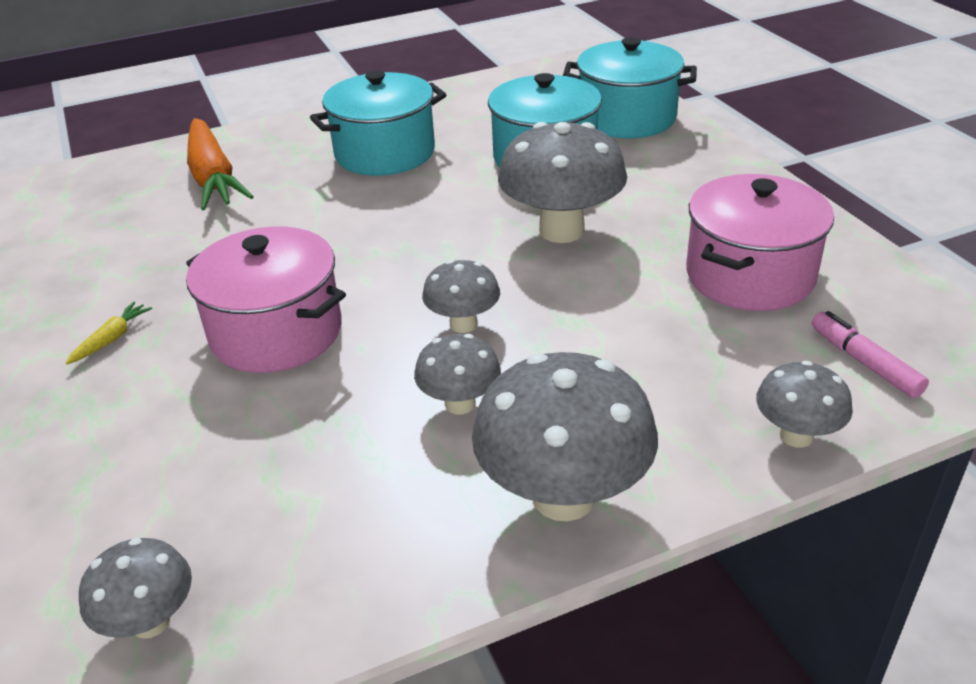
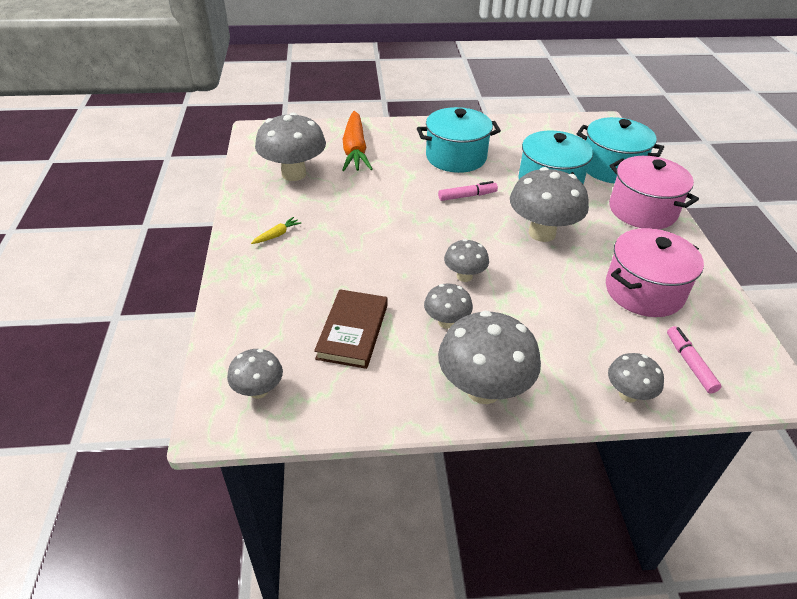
camera: 15 degrees right, 5 degrees up
pink pot [186,227,346,373] -> pink pot moved to [609,156,699,229]
none -> grey mushroom [255,112,326,181]
none -> brown book [314,289,387,369]
none -> pink marker [438,181,498,201]

